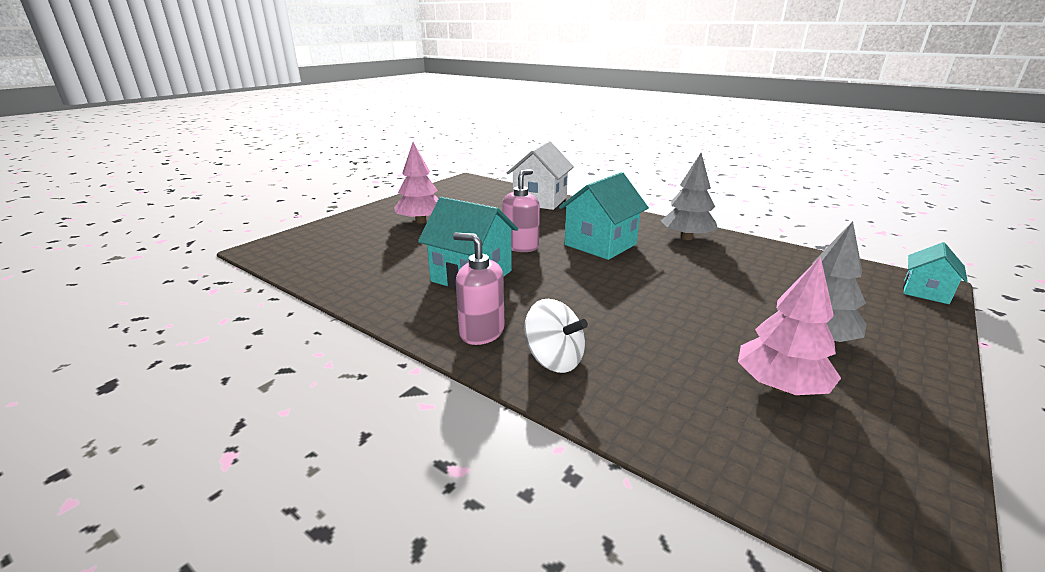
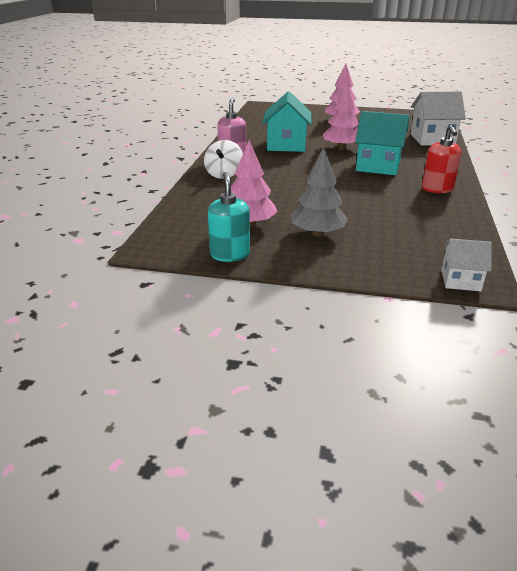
camera: 65 degrees right, 5 degrees up
pink soap dispenser [502,169,540,252] -> pink tree [323,83,359,150]
grey tree [661,153,718,240] -> red soap dispenser [422,125,462,193]
turquoise house [903,242,968,304] -> white house [441,239,492,291]
none -> turquoise soap dispenser [208,172,250,262]

